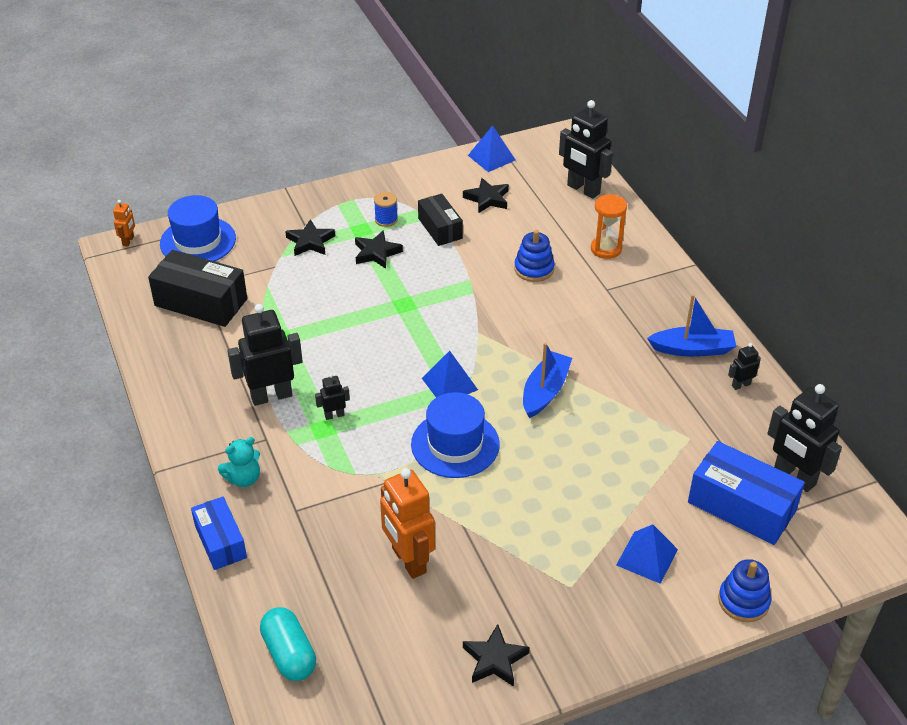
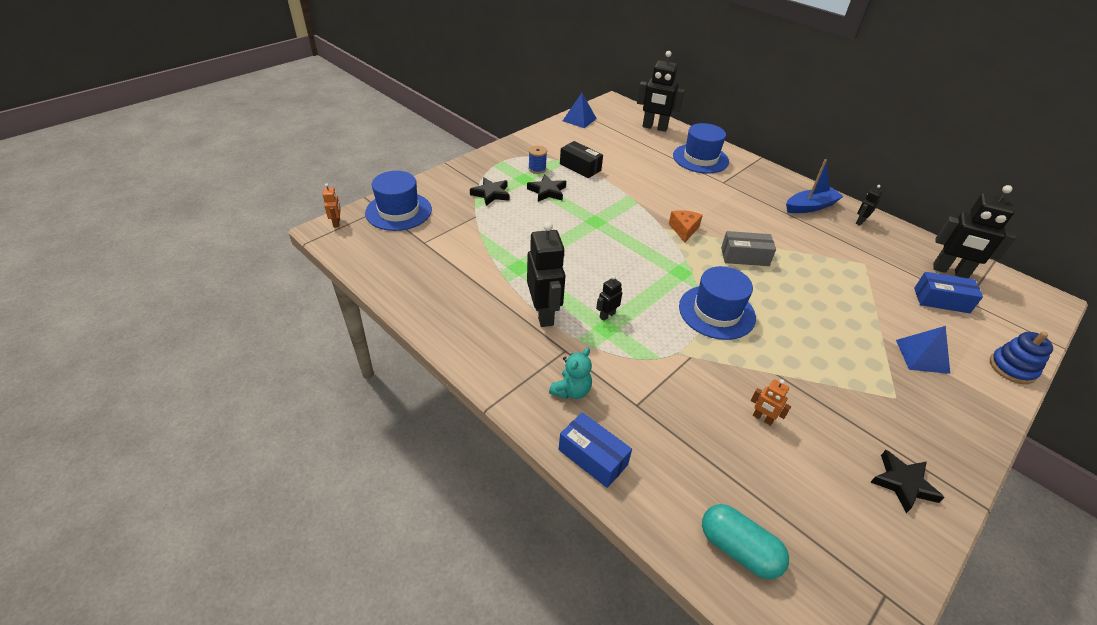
camera: 25 degrees left, 0 degrees up
black box [148,250,247,327] -> none
black robot [227,304,303,406] -> black robot turned 120 degrees clockwise [527,222,566,327]
orange robot [380,468,435,579] -> orange robot [751,379,791,426], size x0.47
blue pyramid [422,351,478,398] -> none
black star [463,178,509,213] -> none
blue stacking toy [514,230,555,282] -> none
blue boat [523,342,572,418] -> grey box [721,231,776,266]
orange hourglass [591,194,627,259] -> blue hat [673,123,729,174]
blue box [688,441,805,545] -> blue box [914,272,983,313], size x0.63
none -> orange cheese [669,210,703,243]

